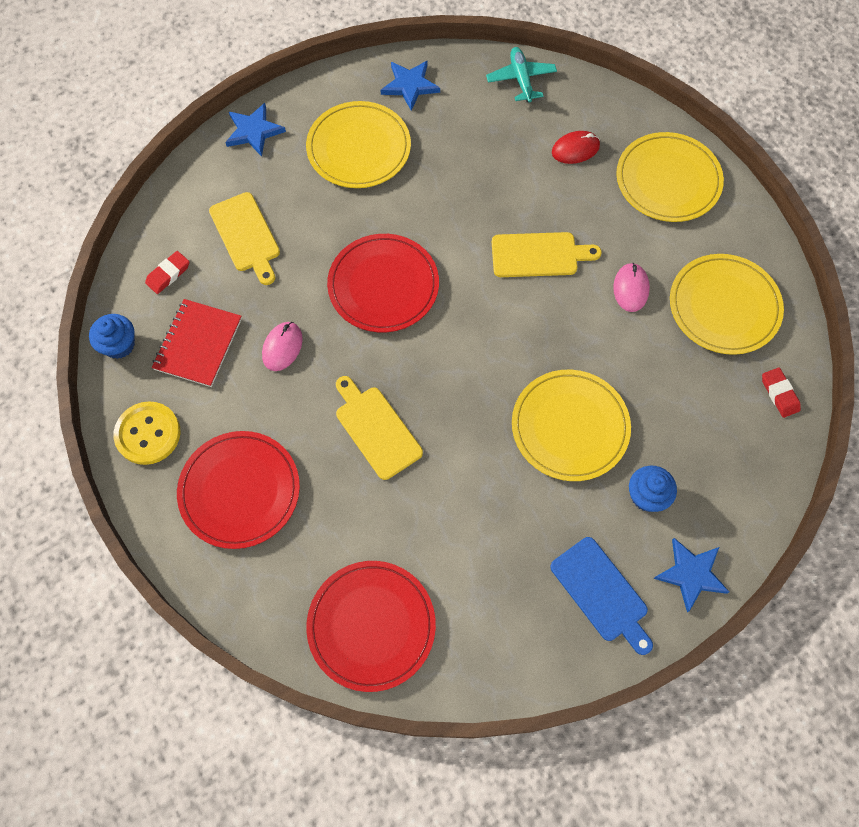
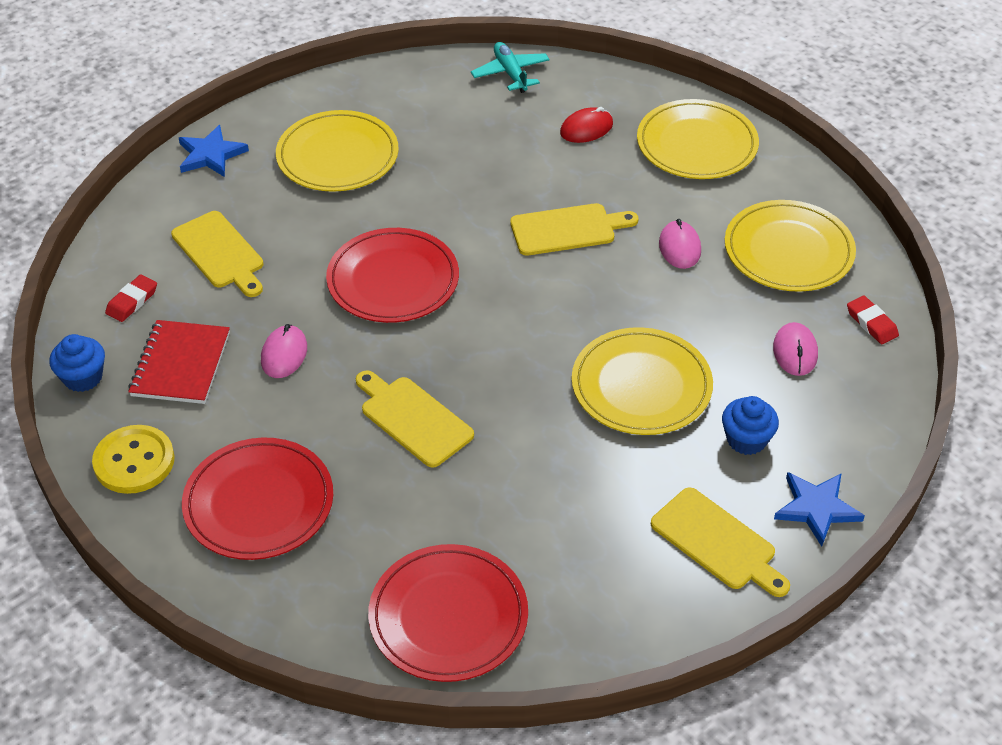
camera: 10 degrees left, 20 degrees down
blue star [381,61,440,111] -> none
blue cutting board [550,537,653,655] -> yellow cutting board [651,487,790,597]
none -> pink mouse [773,322,818,376]

